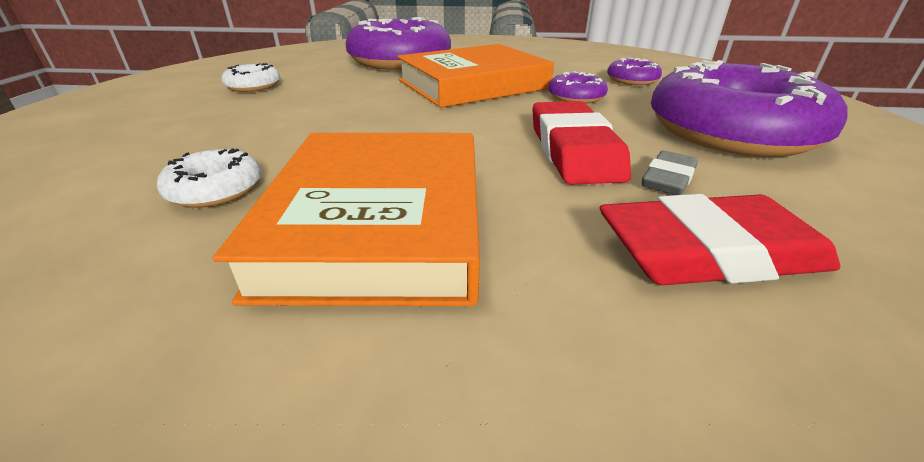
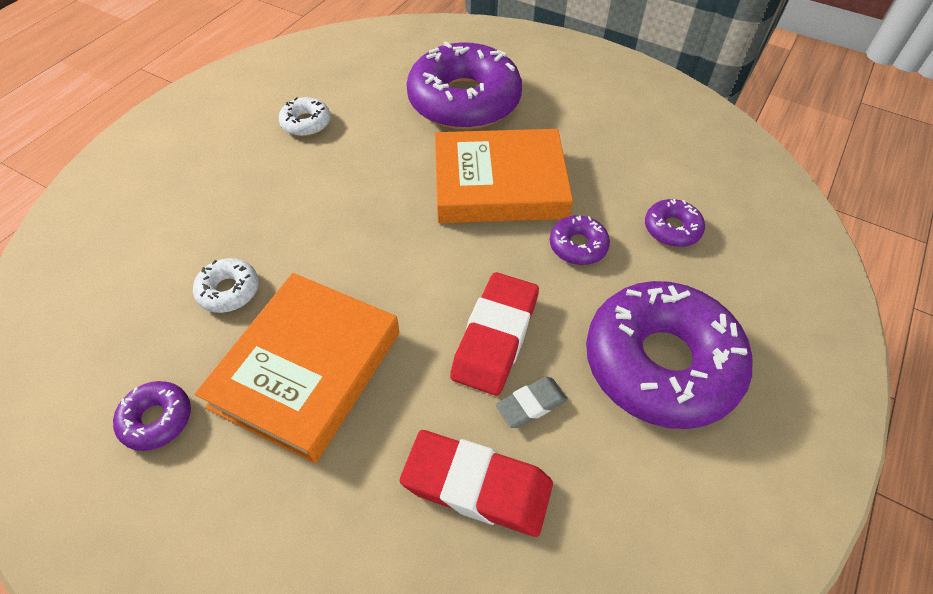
camera: 25 degrees right, 20 degrees up
none -> purple donut [113,381,191,451]

